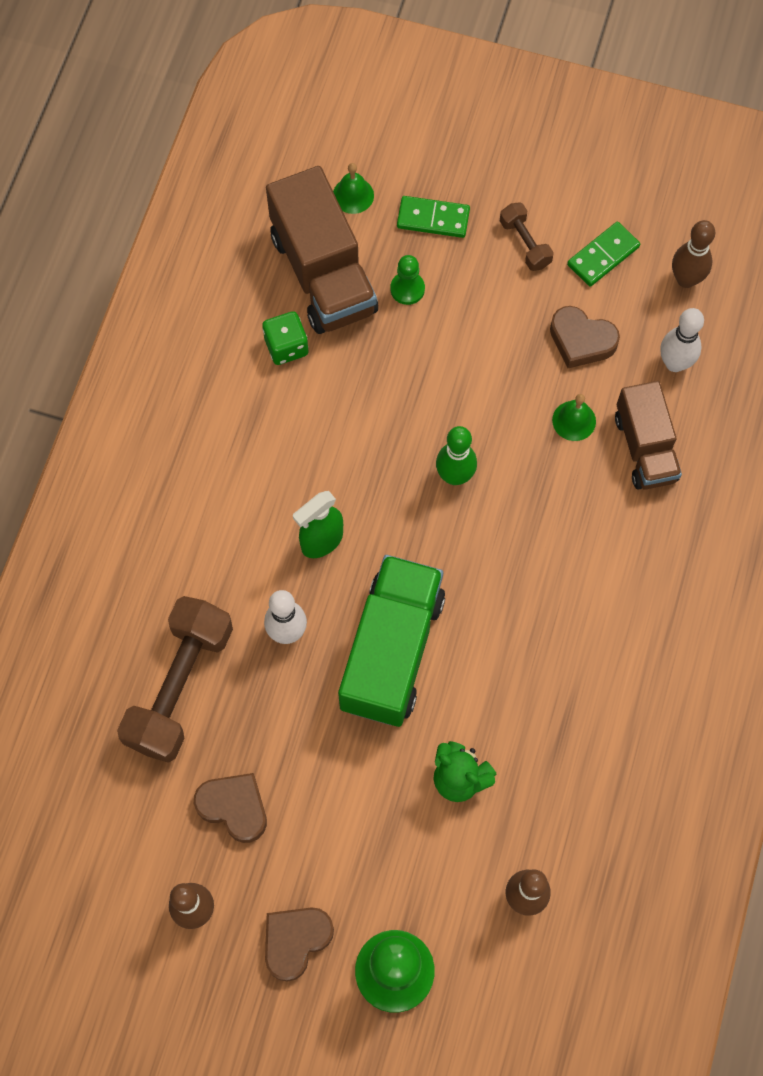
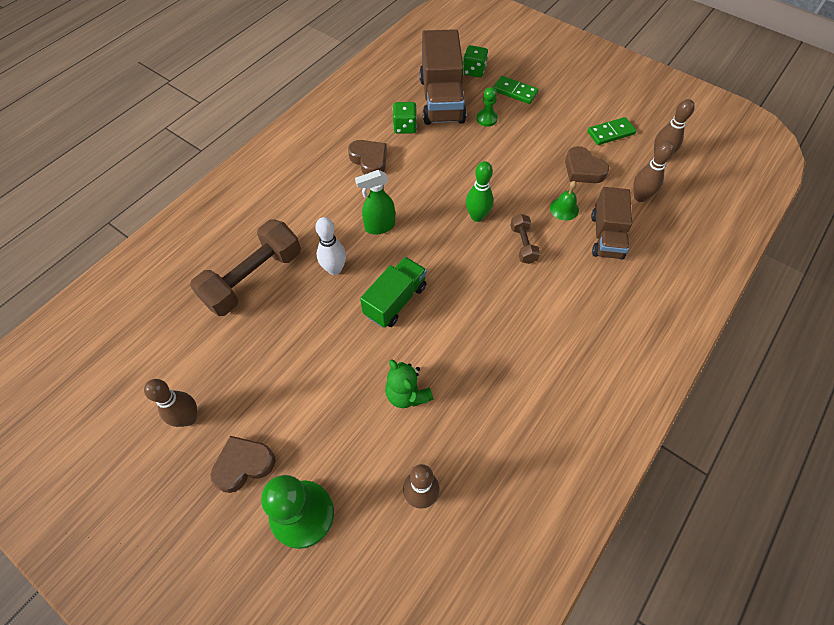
camera: 20 degrees right, 10 degrees down
brown heart [194,773,267,843] -> brown heart moved to [348,140,387,175]
green bell [333,163,374,214] -> green dice [463,45,488,78]
green truck [338,555,445,727] -> green truck [360,257,427,328], size x0.64
brown dumbbell [500,202,554,271] -> brown dumbbell moved to [510,214,540,264]
white bowling pin [660,308,704,372] -> brown bowling pin [633,141,674,202]

